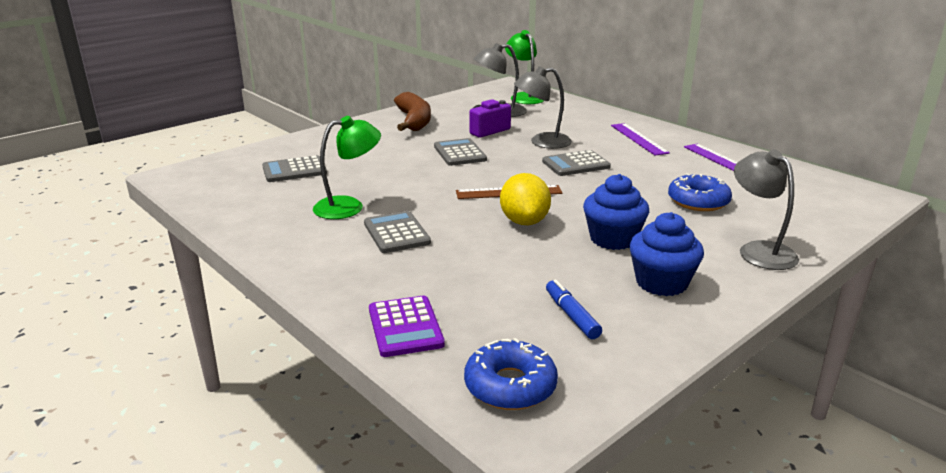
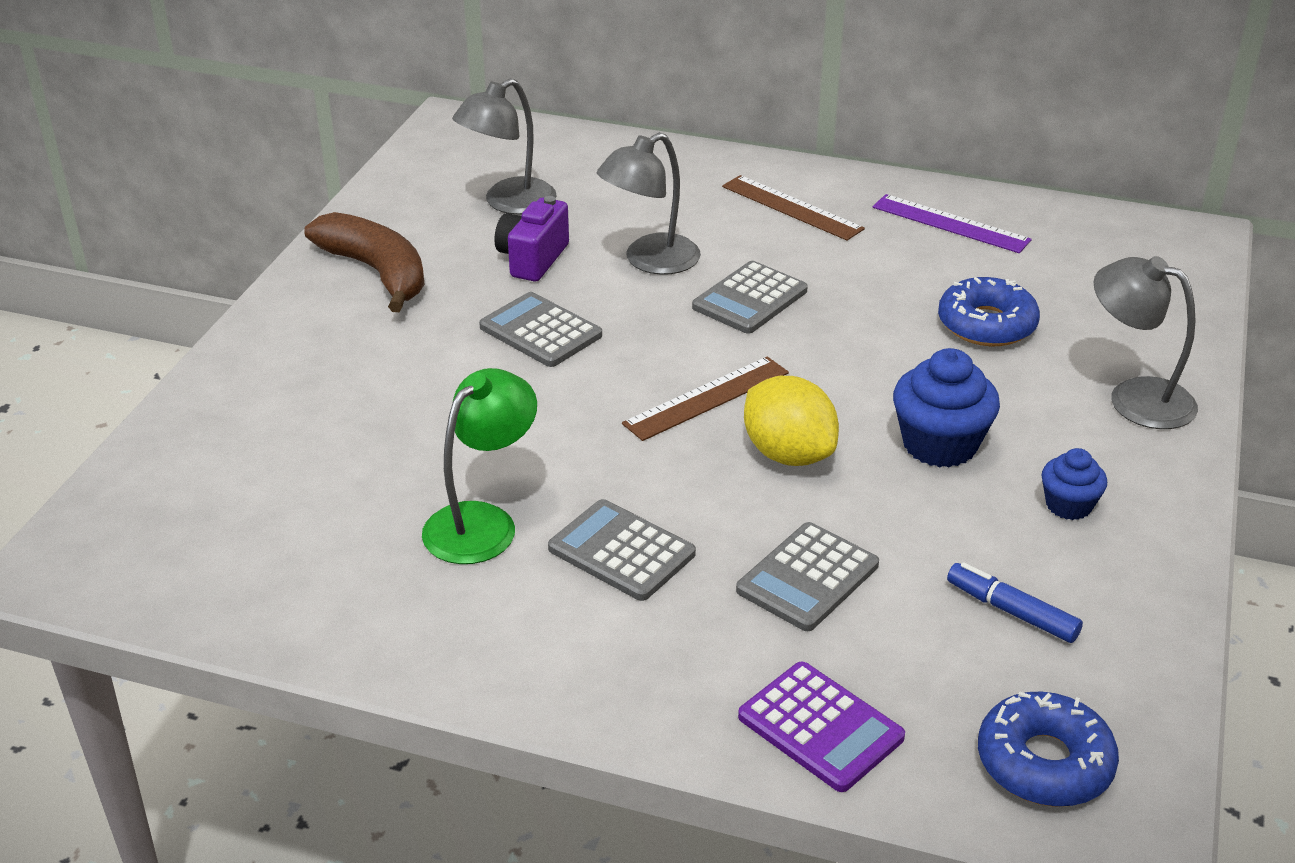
camera: 30 degrees left, 10 degrees up
grey calculator [262,155,327,182] -> grey calculator moved to [736,522,879,631]
green lamp [505,30,544,104] -> none
purple ruler [611,123,670,156] -> brown ruler [722,175,865,241]
blue cupcake [629,212,704,296] -> blue cupcake [1042,448,1107,520], size x0.59

